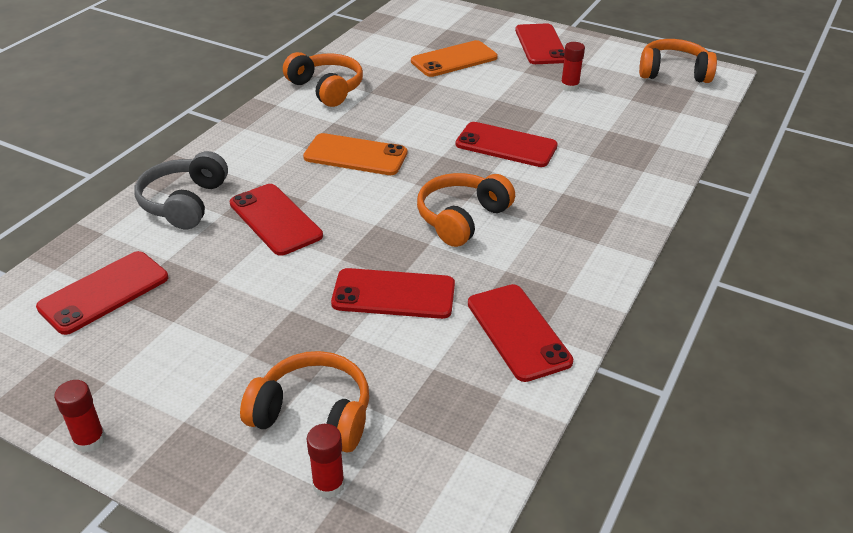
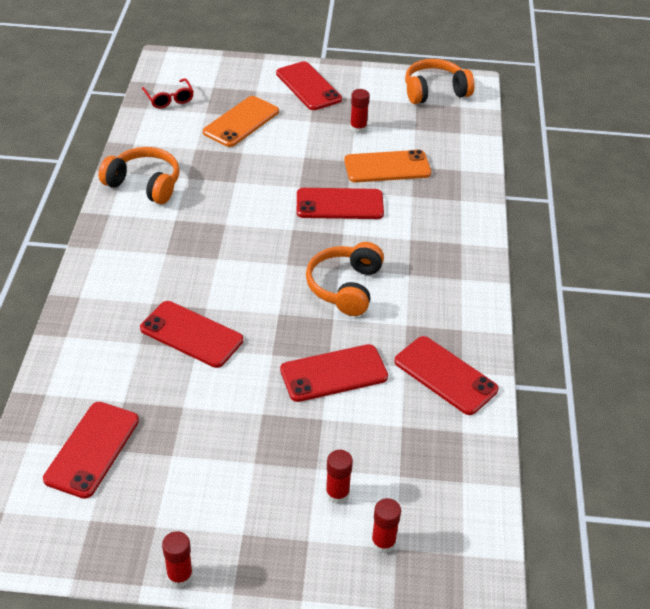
camera: 25 degrees left, 5 degrees up
grey headphones [134,151,228,229] -> none
orange headphones [240,351,369,452] -> red glue stick [326,450,353,504]
orange phone [303,133,408,175] -> orange phone moved to [344,150,431,183]
none -> red glasses [142,78,194,109]

